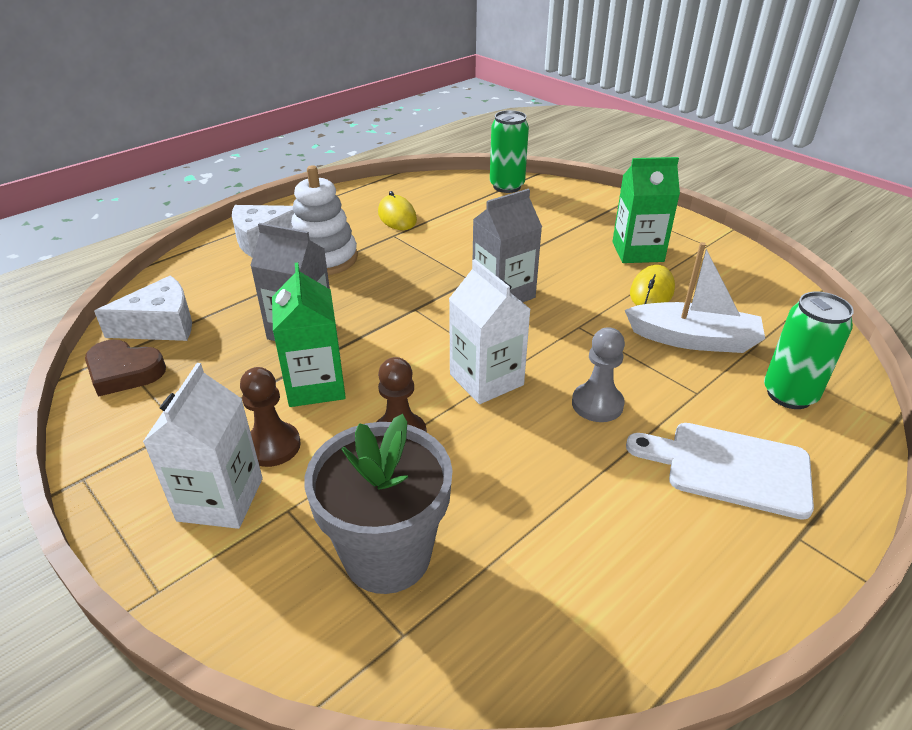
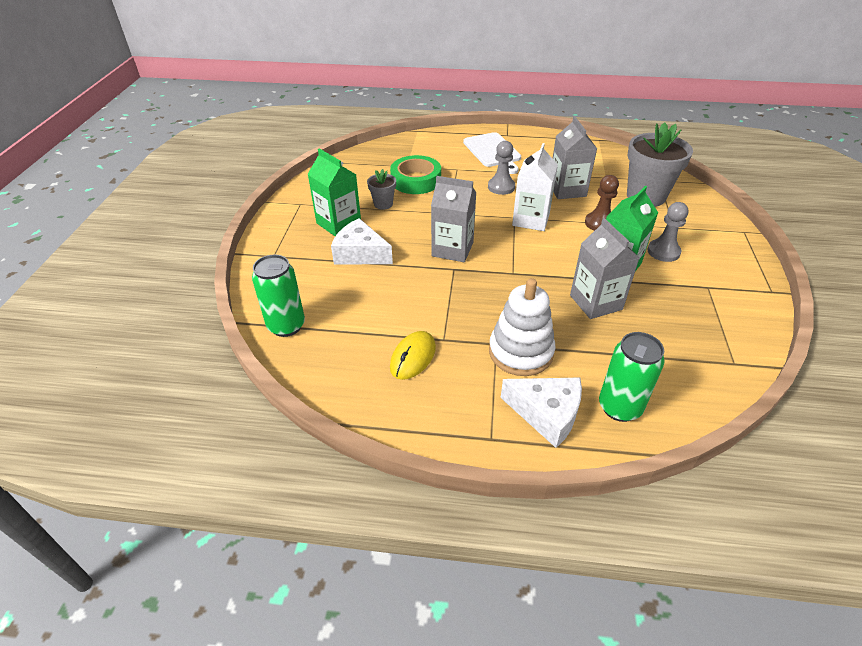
camera: 130 degrees left, 5 degrees up
brown heart [85,340,166,397] -> none
white cheese [94,276,192,341] -> white cheese moved to [331,218,393,265]
white carton [143,363,263,529] -> none
brown pawn [240,367,301,467] -> grey pawn [647,202,688,262]
white boat [625,242,765,353] -> green tape [390,155,441,194]
yellow mouse [630,265,675,305] -> grey flower pot [367,169,396,210]
green can [764,292,854,409] -> green can moved to [599,332,665,422]
none -> grey carton [552,116,597,199]

